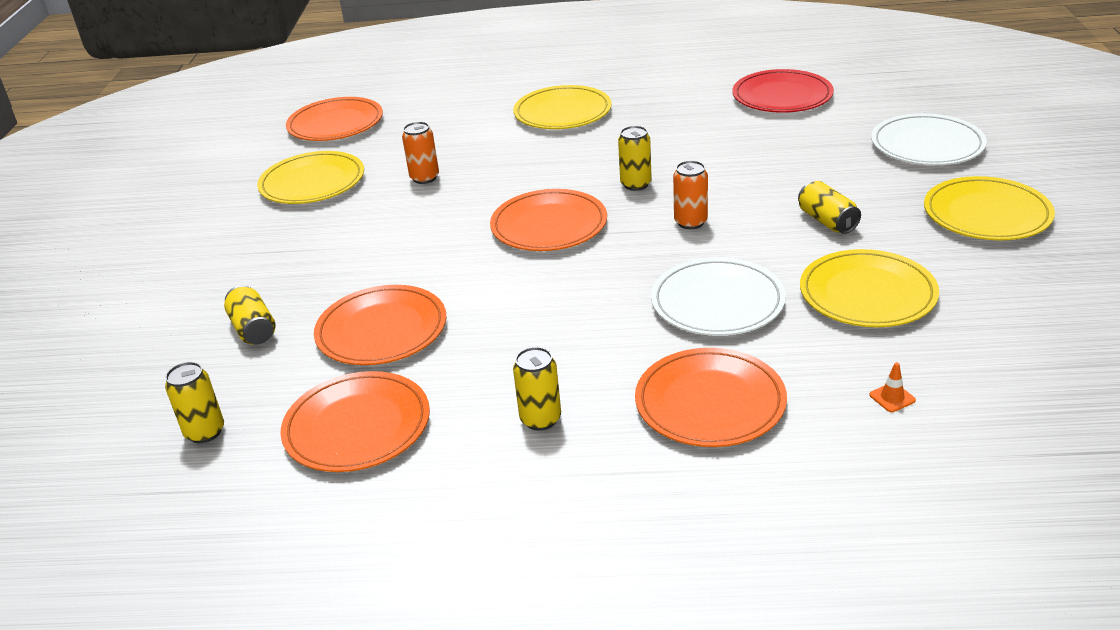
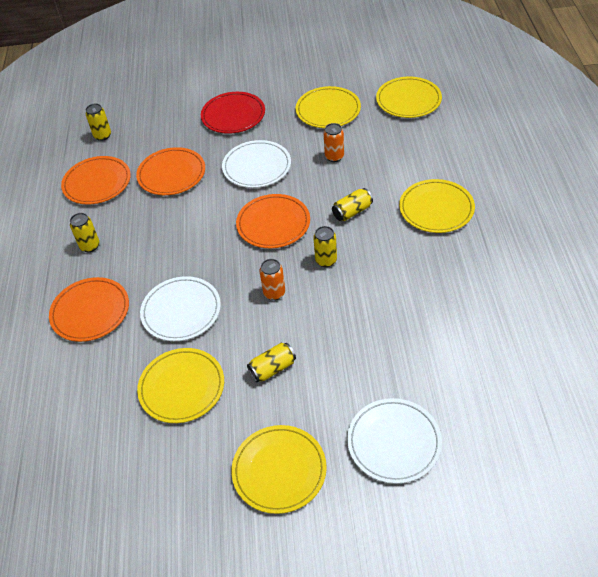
camera: 85 degrees right, 15 degrees up
yellow can [224,285,276,345] -> yellow can moved to [332,188,373,221]
orange plate [286,97,383,141] -> yellow plate [376,77,442,118]
red plate [732,69,834,113] -> red plate moved to [201,92,265,134]
orange traffic cone [869,362,916,412] -> none
none -> white plate [222,140,291,188]

